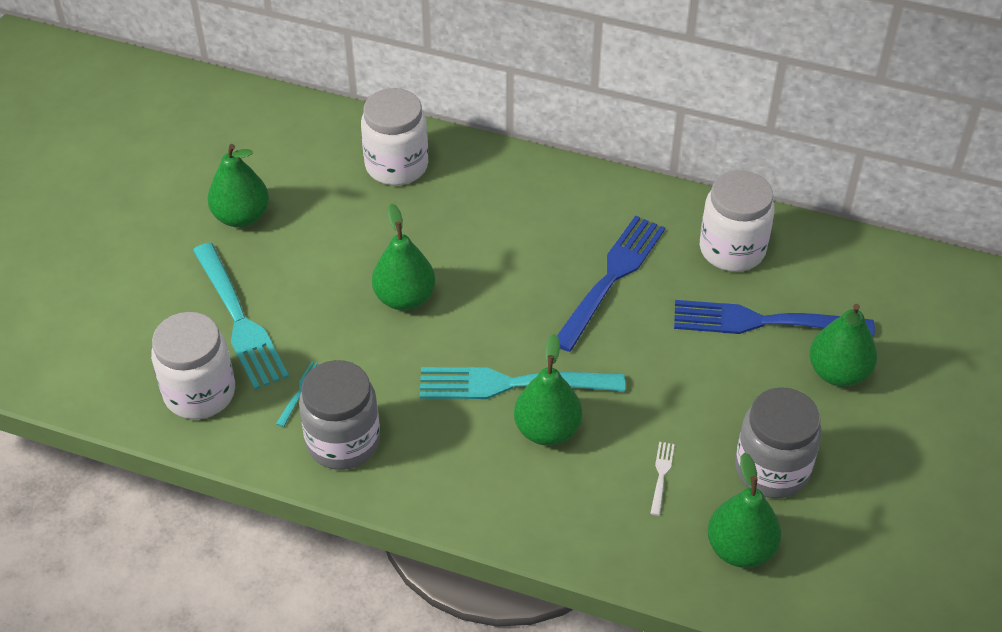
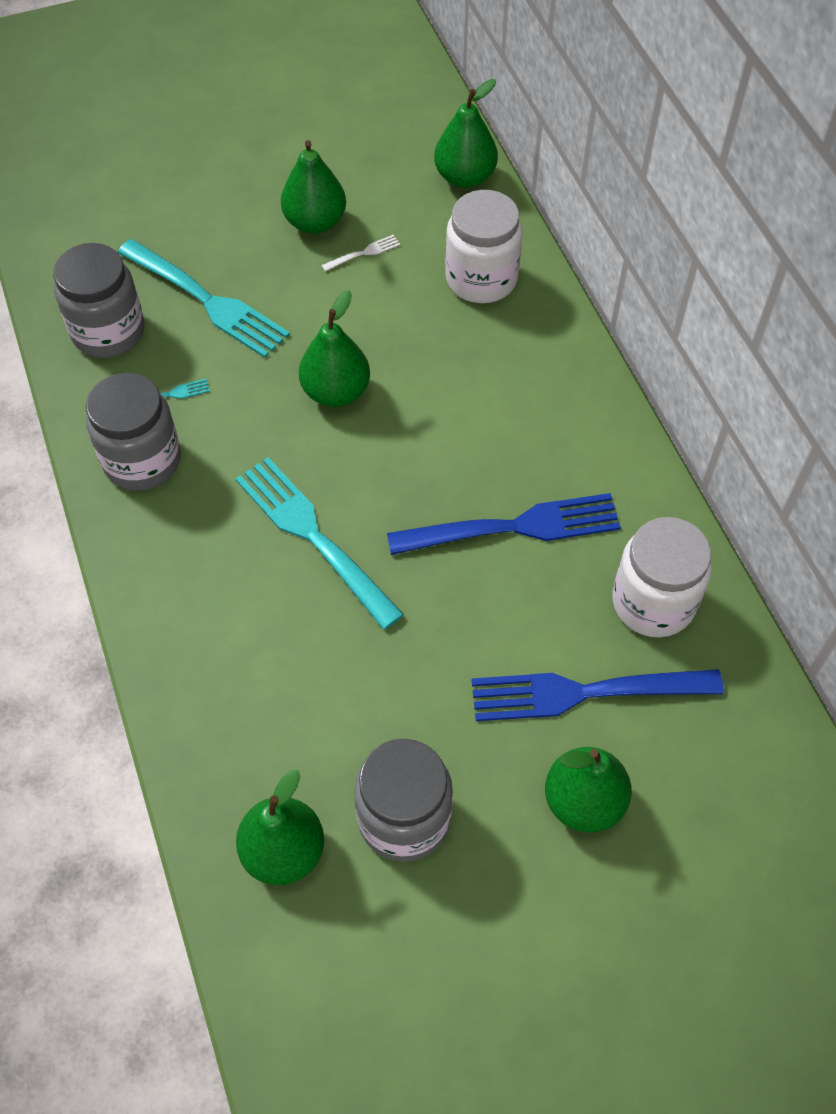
camera: 50 degrees right, 10 degrees up
white jar [151,312,235,419] -> grey jar [53,243,145,358]
turquoise fork [193,243,289,390] -> turquoise fork turned 75 degrees counterclockwise [117,239,290,358]
green pear [514,334,582,446] -> green pear moved to [434,79,498,188]
white fork [650,442,675,516] -> white fork moved to [321,235,400,271]
blue fork [674,300,875,336] -> blue fork turned 60 degrees counterclockwise [472,669,724,721]

